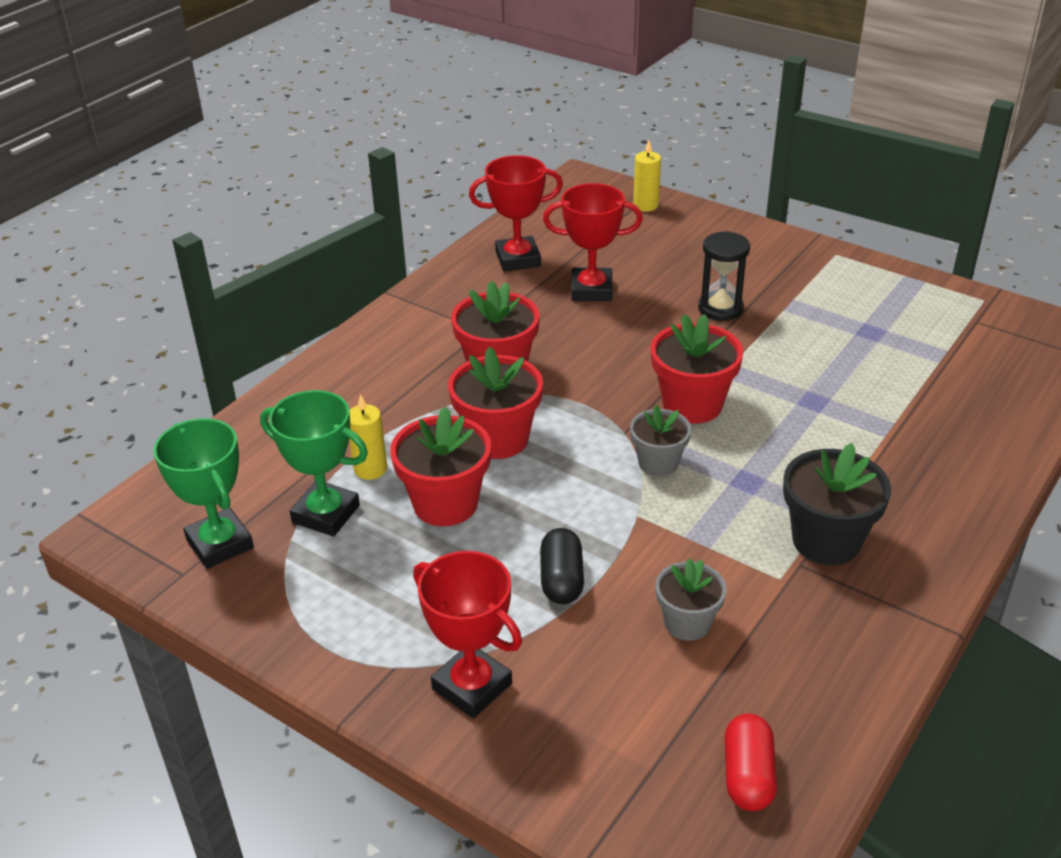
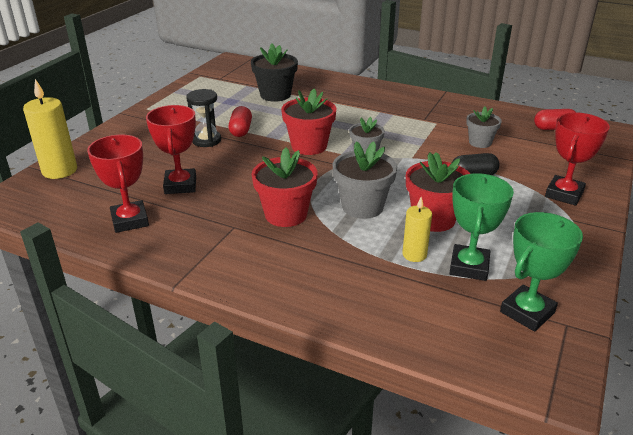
camera: 100 degrees left, 5 degrees down
red flower pot [448,347,543,459] -> grey flower pot [333,141,397,219]
yellow candle [633,140,661,212] -> yellow candle [23,79,77,179], size x1.69
black flower pot [783,443,891,565] -> black flower pot moved to [251,44,298,102]
none -> red capsule [229,106,252,137]

